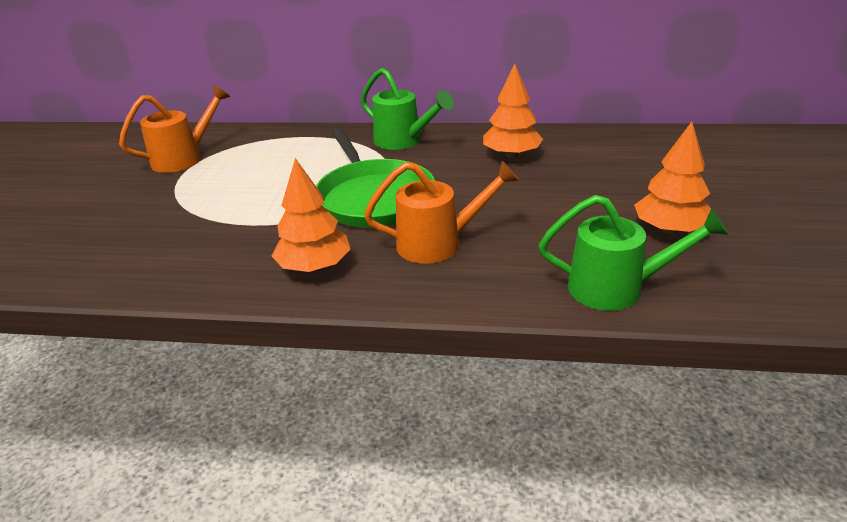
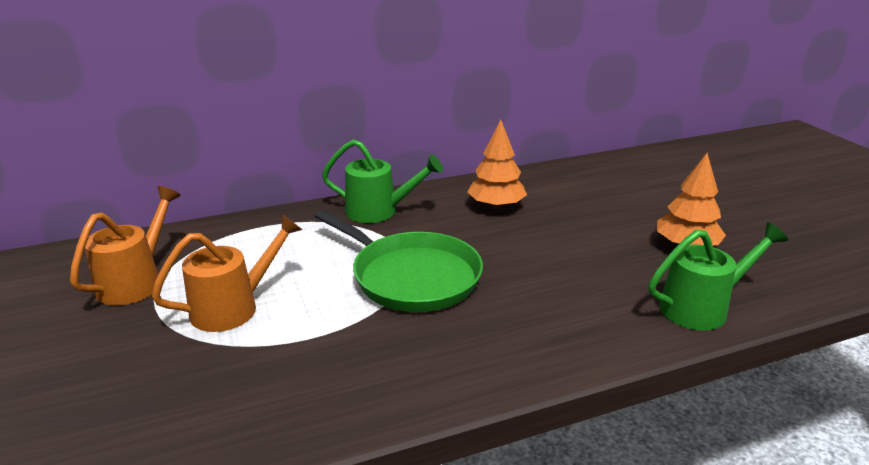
camera: 30 degrees left, 5 degrees down
orange tree [272,158,351,272] -> none
orange watering can [364,161,519,264] -> orange watering can moved to [151,214,303,332]

